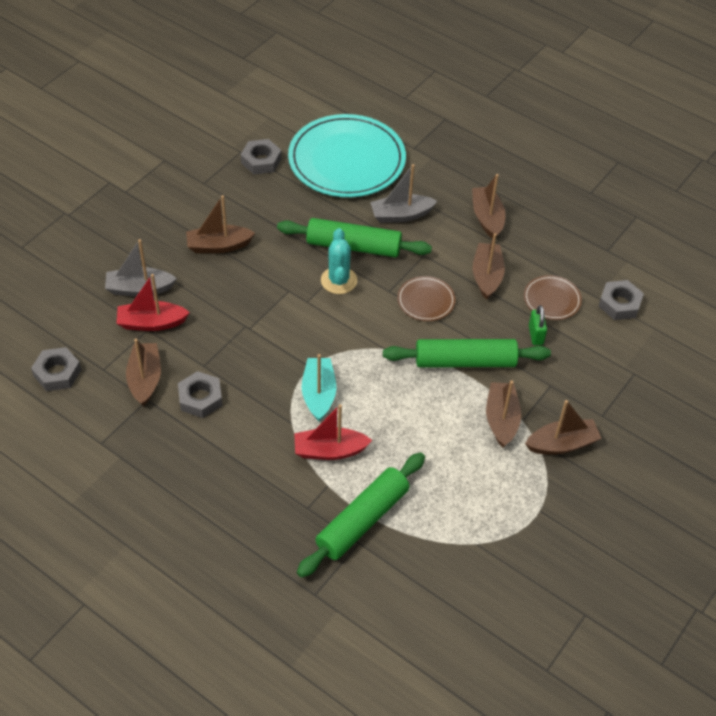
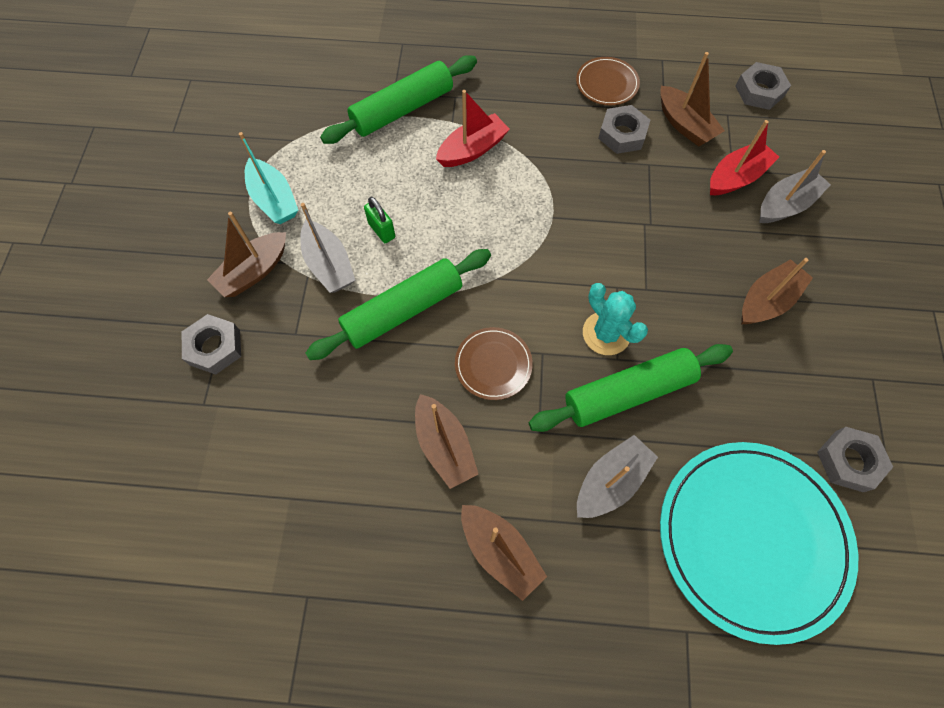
camera: 150 degrees right, 15 degrees up
green rolling pin [297,452,425,578] -> green rolling pin turned 45 degrees clockwise [320,55,477,144]
turquoise boat [302,354,337,421] -> turquoise boat moved to [239,132,298,224]
brown boat [486,380,521,448] -> grey boat [300,203,355,293]
brown plate [524,275,582,320] -> brown plate moved to [576,57,640,105]
green padlock [529,305,547,345] -> green padlock moved to [364,197,395,243]
grey nut [598,280,644,320] -> grey nut moved to [182,314,241,375]

